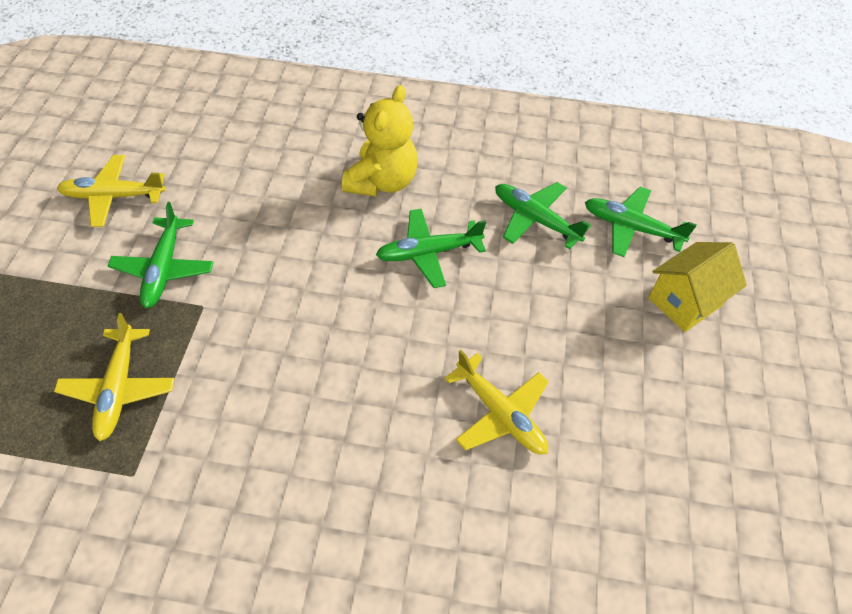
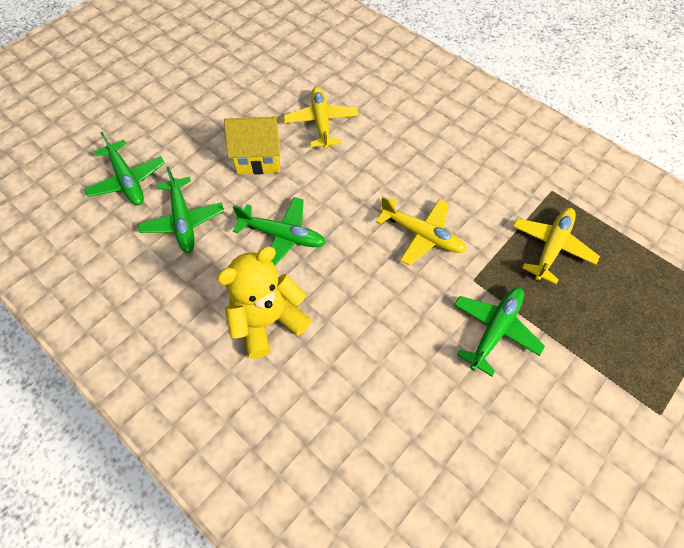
camera: 145 degrees left, 5 degrees up
yellow plane [57,155,166,227] -> yellow plane moved to [376,197,467,266]
yellow house [648,242,747,332] -> yellow house moved to [224,116,280,175]

